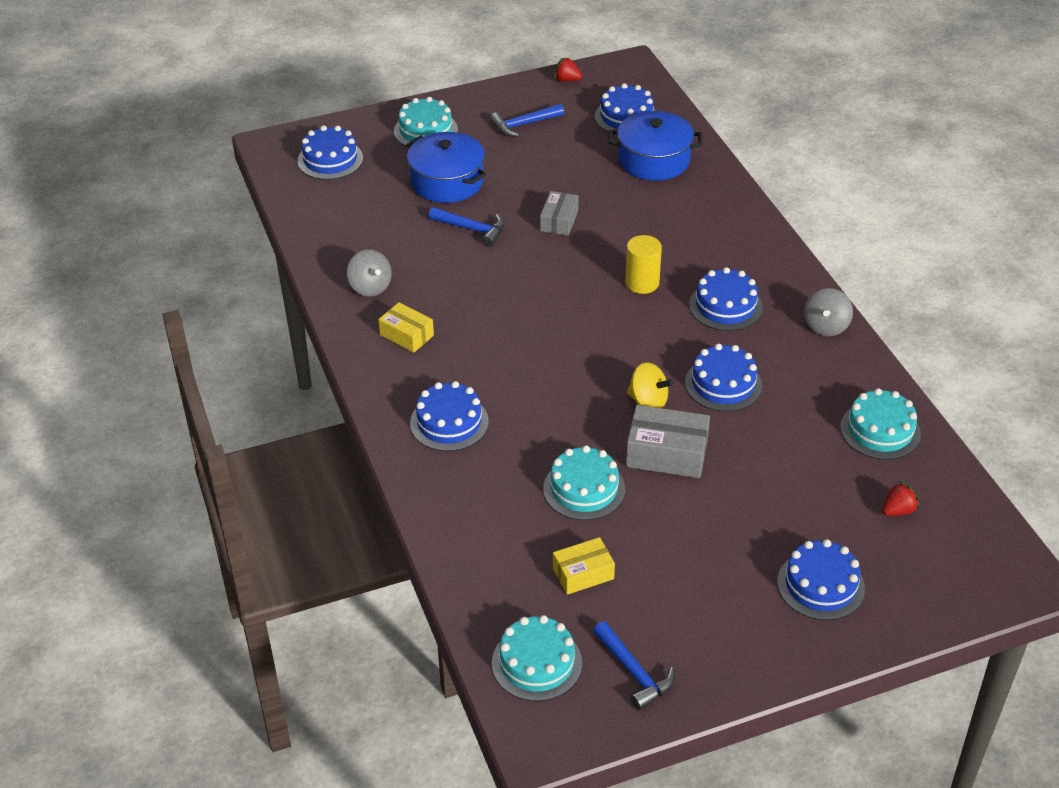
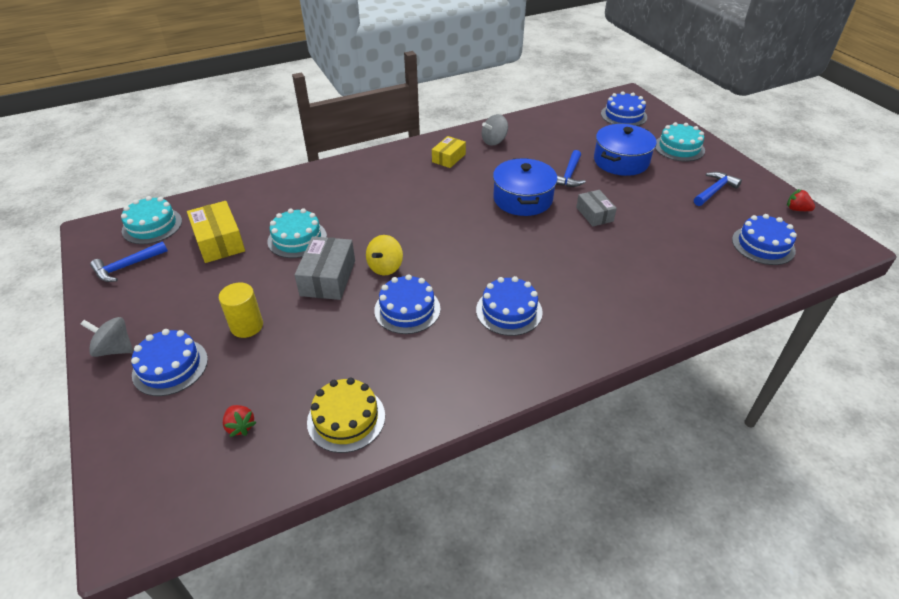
camera: 85 degrees right, 0 degrees up
blue cake [410,381,489,451] -> none
blue hammer [490,104,564,137] -> blue hammer turned 75 degrees clockwise [694,172,742,206]
grey box [540,191,579,236] -> grey box turned 60 degrees clockwise [576,190,617,227]
yellow box [553,537,615,595] -> yellow box [187,201,245,263], size x1.55
red strawberry [554,58,582,82] -> red strawberry turned 75 degrees counterclockwise [787,189,815,211]
blue pot [609,111,702,181] -> blue pot moved to [493,158,558,216]
yellow cylinder [625,235,662,294] -> yellow cylinder moved to [219,283,263,338]
grey spinning top [804,288,853,336] -> grey spinning top moved to [81,317,133,357]
turquoise cake [840,388,921,460] -> yellow cake [307,377,385,453]

